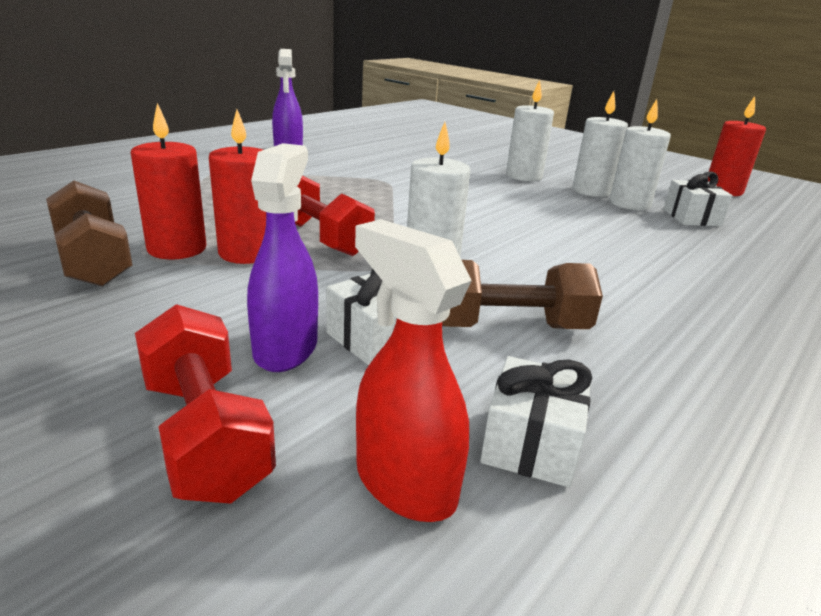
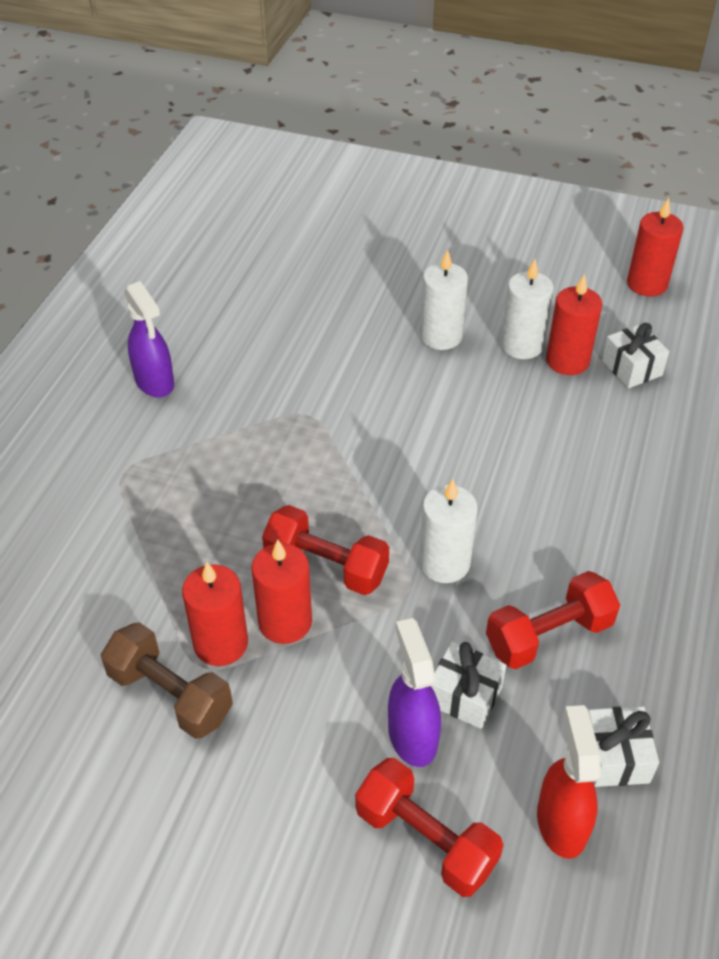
camera: 20 degrees left, 20 degrees up
red spray bottle [355,219,472,522] -> red spray bottle turned 60 degrees clockwise [537,705,601,859]
brown dumbbell [442,260,603,329] -> red dumbbell [486,571,620,669]
white candle [610,99,671,210] -> red candle [546,274,602,375]

